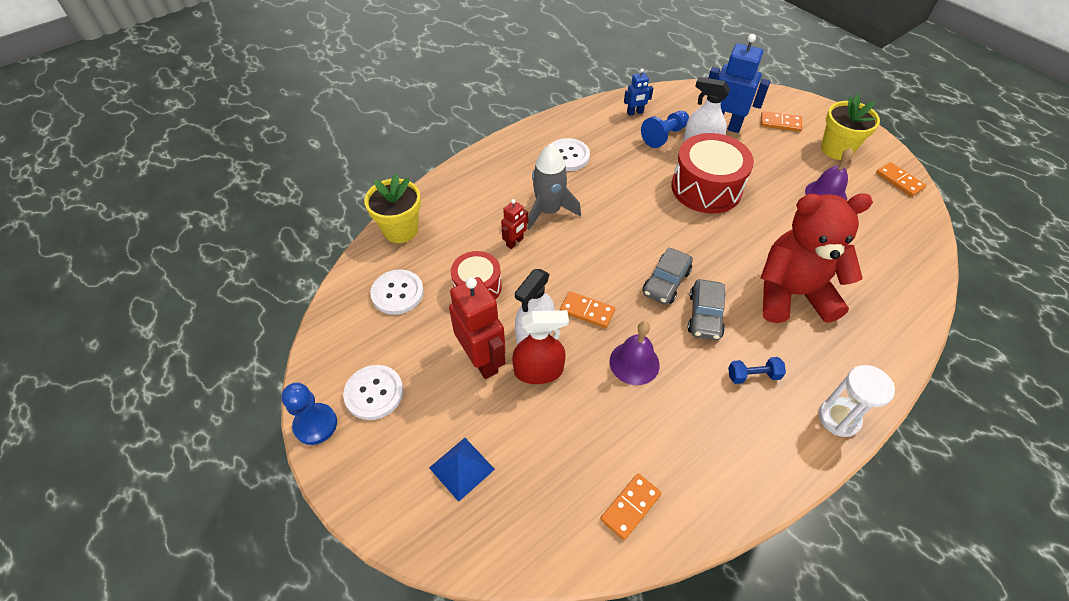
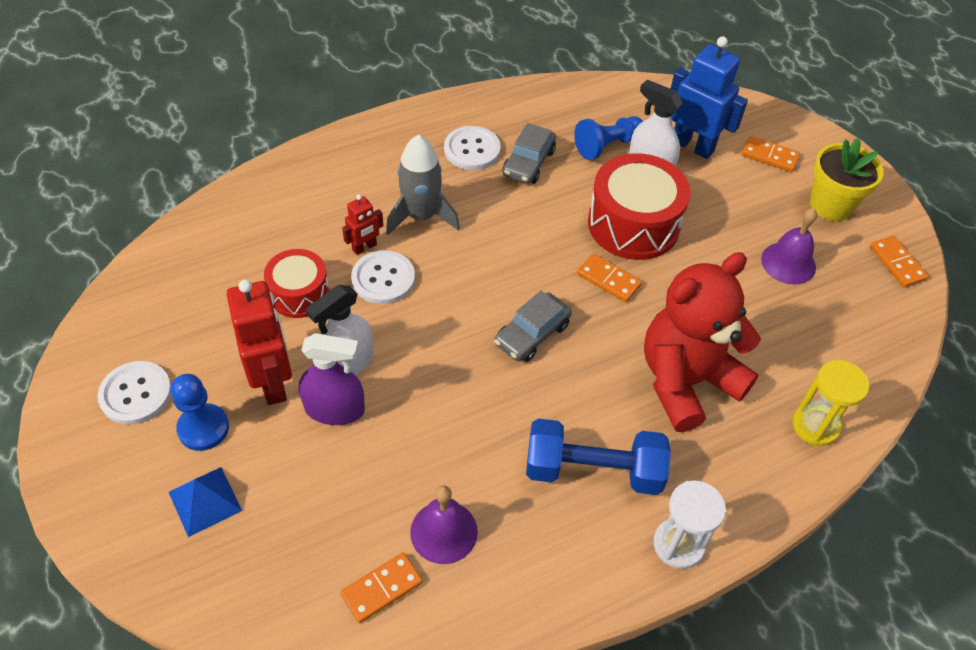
camera: 10 degrees right, 0 degrees up
blue pawn [281,383,337,445] -> blue pawn moved to [170,374,229,451]
yellow flower pot [364,174,421,243] -> none
white button [370,269,424,315] -> white button moved to [351,250,415,304]
red spray bottle [512,310,569,384] -> purple spray bottle [299,333,365,425]
orange domino [560,291,615,328] -> orange domino moved to [577,254,642,302]
purple bell [610,321,660,385] -> purple bell moved to [410,485,478,564]
blue robot [624,68,653,116] -> none
grey car [688,279,726,340] -> grey car moved to [502,123,556,184]
blue dumbbell [728,357,786,384] -> blue dumbbell [526,419,671,495], size x2.11
red teddy bear [761,193,873,323] -> red teddy bear turned 45 degrees counterclockwise [644,252,761,432]
none -> yellow hourglass [792,360,869,446]

